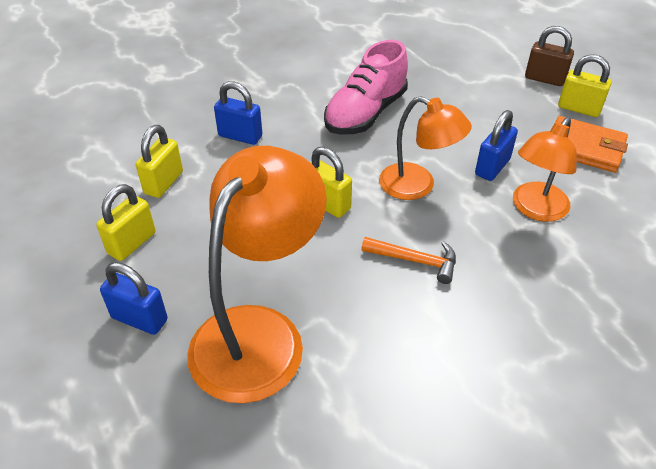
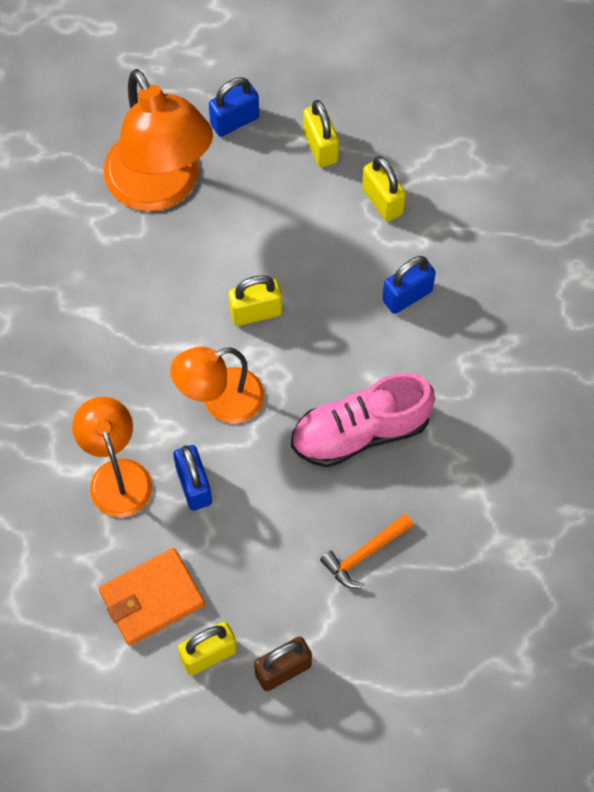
camera: 125 degrees right, 20 degrees up
pink shoe [324,40,408,135] -> pink shoe turned 90 degrees counterclockwise [291,373,435,467]
orange hammer [361,237,456,284] -> orange hammer moved to [320,514,414,588]

